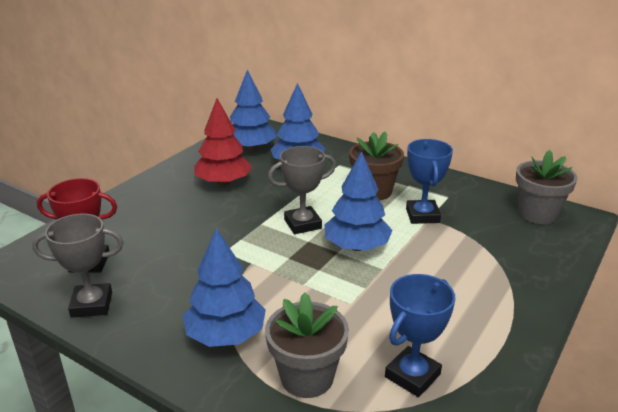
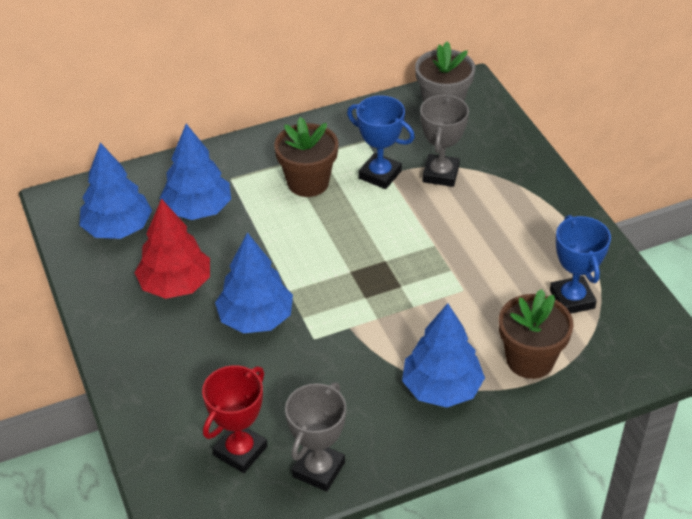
camera: 55 degrees left, 15 degrees up
grey flower pot [265,293,349,398] -> brown flower pot [499,289,573,379]
grey trophy [268,146,336,234] -> grey trophy moved to [420,94,469,187]
blue tree [324,151,393,251] -> blue tree moved to [215,233,293,333]

